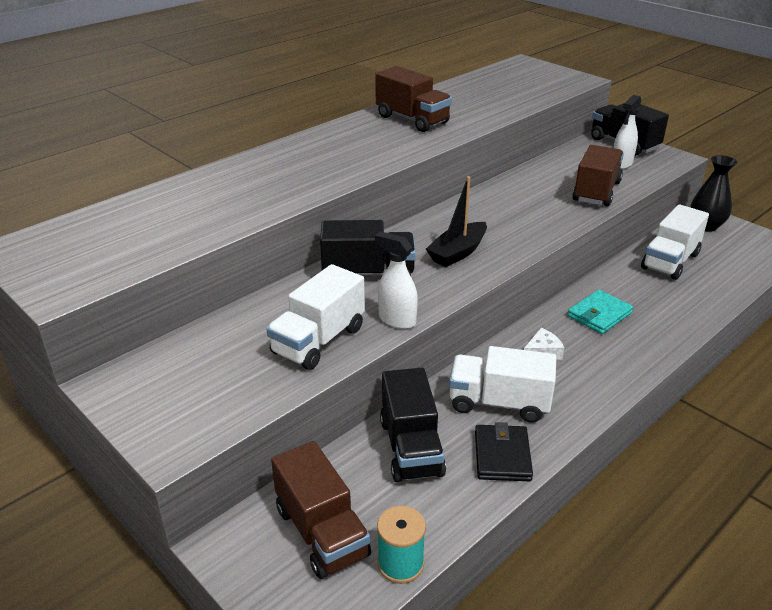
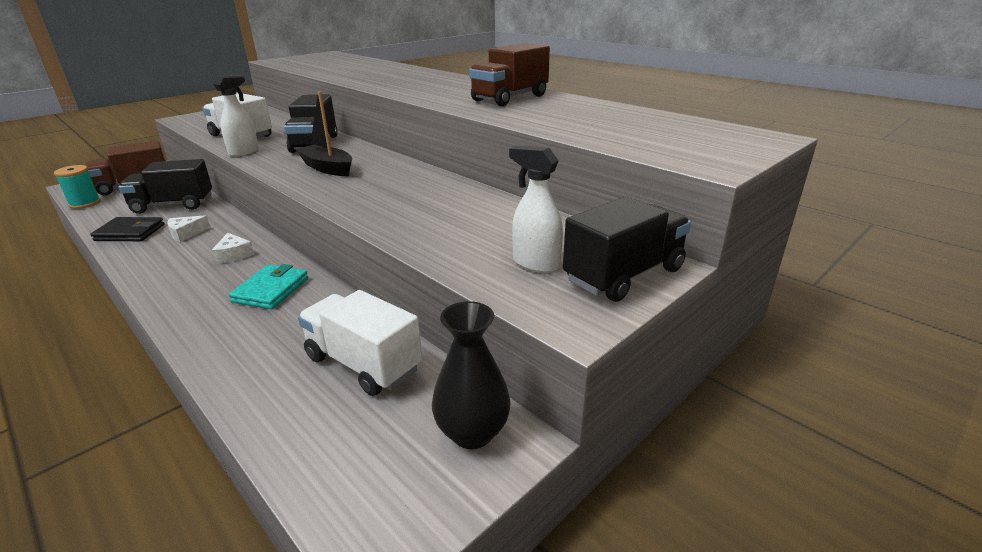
camera: 90 degrees right, 5 degrees down
white truck [449,346,556,423] -> white cheese [167,215,210,242]
turquoise wallet [568,290,633,334] -> turquoise wallet turned 60 degrees clockwise [229,264,308,309]
brown truck [572,145,624,207] -> none

